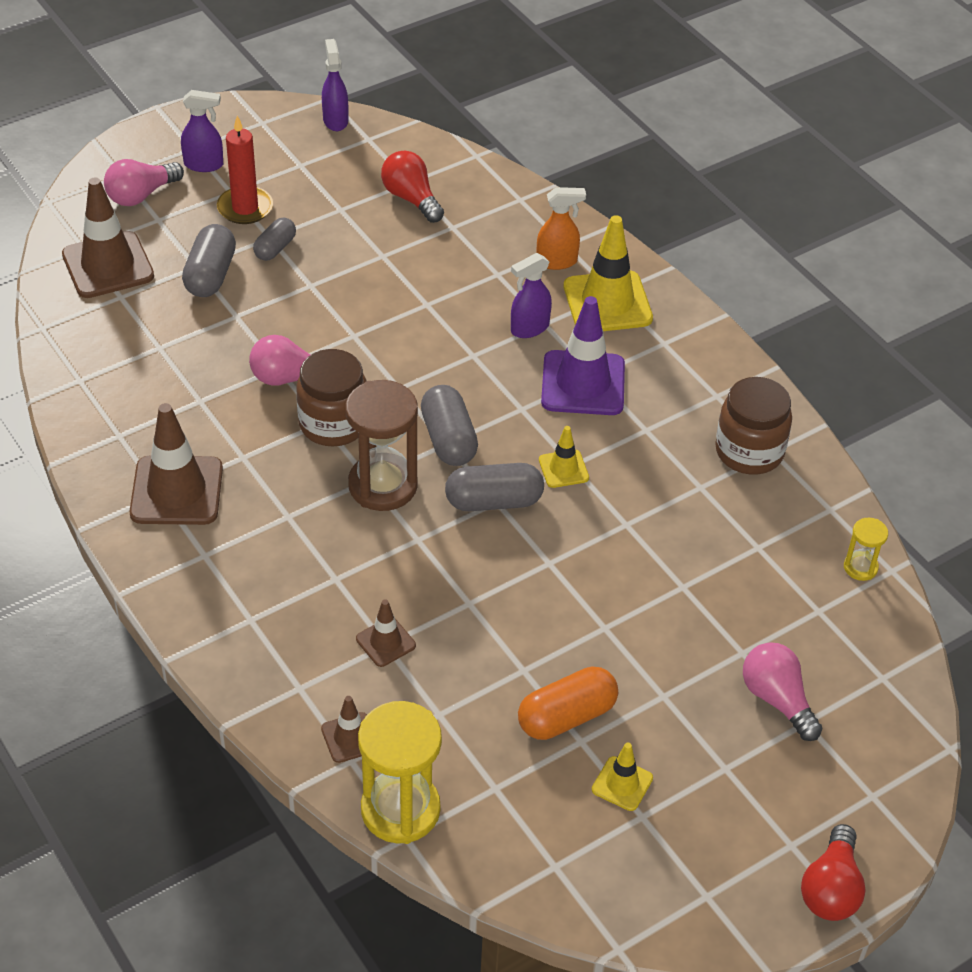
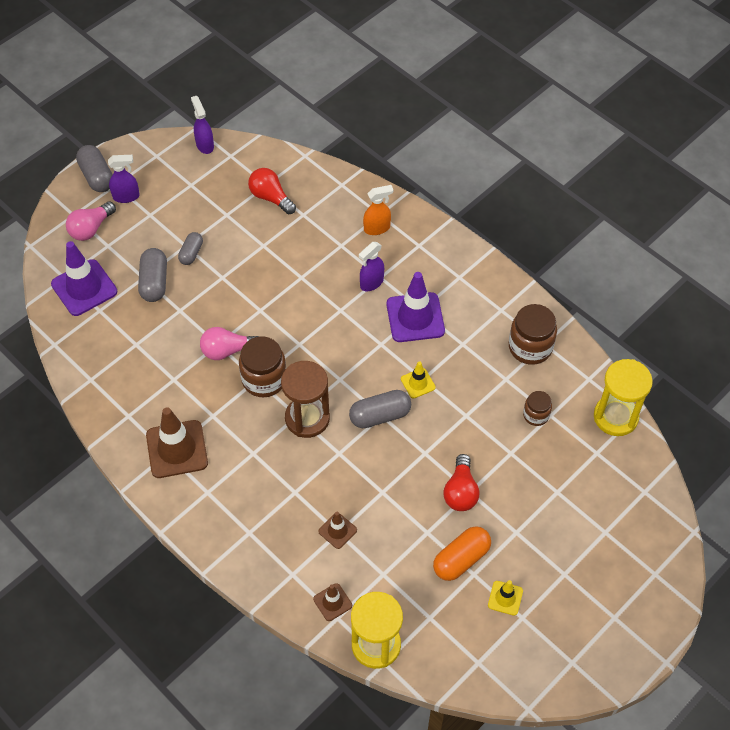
camera: 10 degrees left, 10 degrees up
brown traffic cone [62,177,154,298] -> purple traffic cone [51,241,117,316]
red candle [217,116,273,224] -> none
grey capsule [421,385,478,466] -> grey capsule moved to [76,145,113,192]
yellow traffic cone [564,215,653,331] -> none
pink light bulb [743,642,823,741] -> none
red light bulb [801,824,866,921] -> red light bulb moved to [444,454,480,511]
yellow hourglass [844,518,888,581] -> yellow hourglass [594,359,653,436], size x2.07
none -> brown jar [523,391,552,426]

